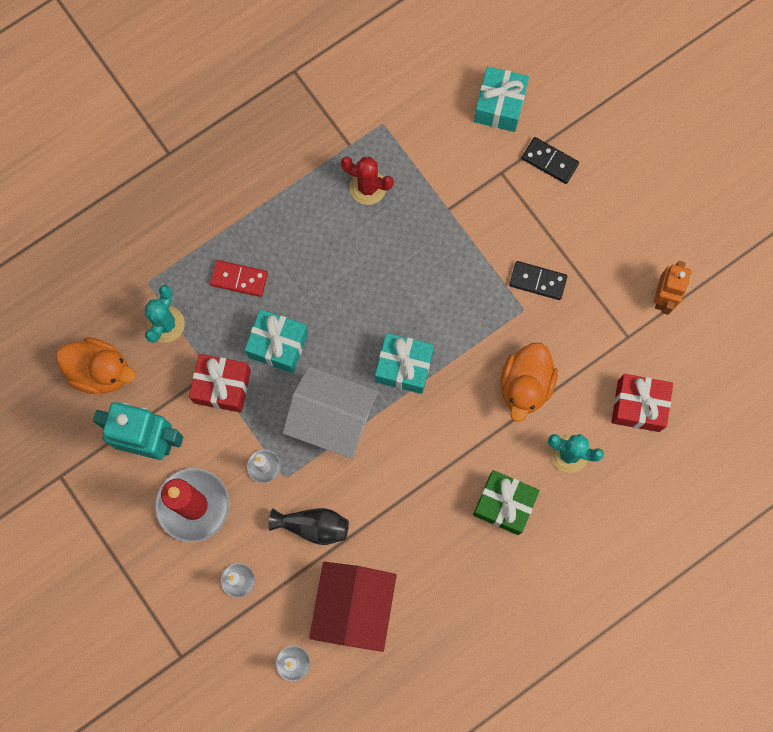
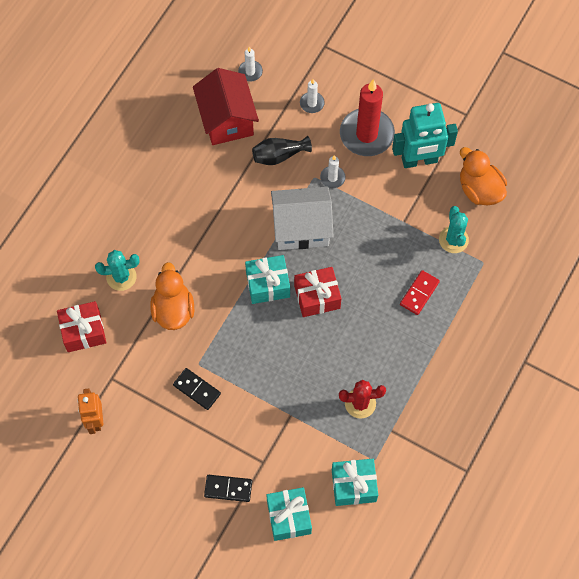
camera: 155 degrees right, 10 degrees down
orange duck [56,337,136,394] -> orange duck turned 60 degrees clockwise [460,147,507,206]
red gift [189,354,251,413] -> red gift moved to [294,267,341,317]
red domino [210,260,268,297] -> red domino turned 45 degrees counterclockwise [400,270,440,315]
turquoise gift [245,309,308,373] -> turquoise gift moved to [332,459,378,506]
green gift [473,470,540,535] -> none
black domino [509,261,567,300] -> black domino turned 45 degrees clockwise [173,368,221,410]

